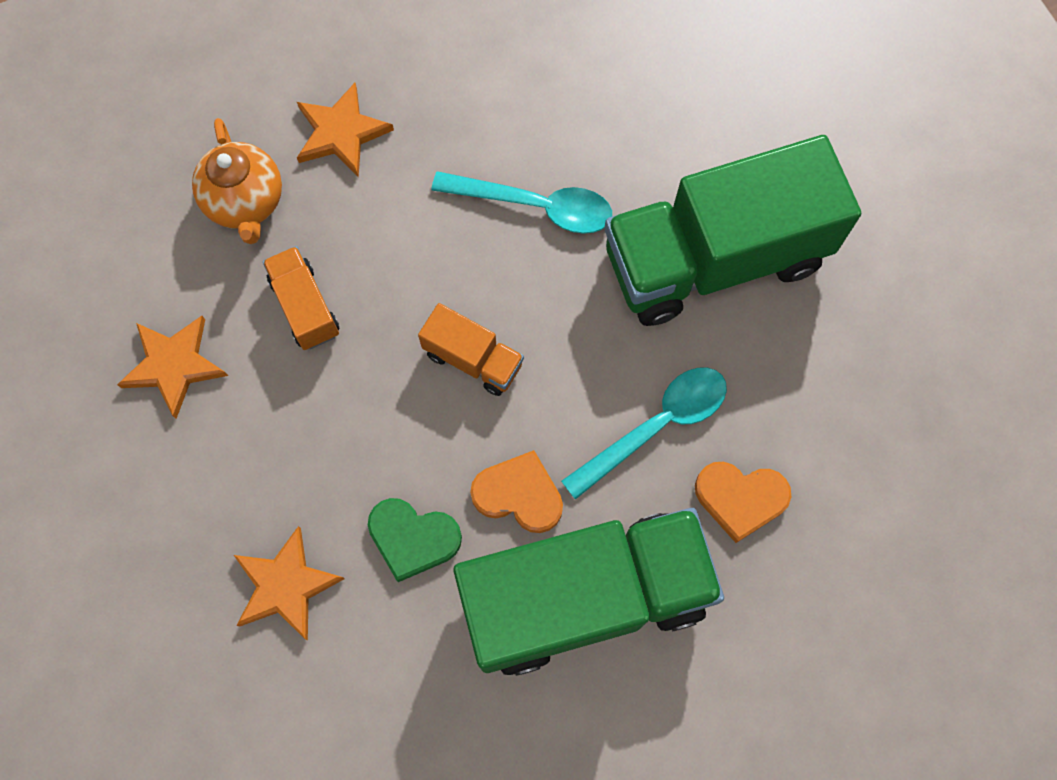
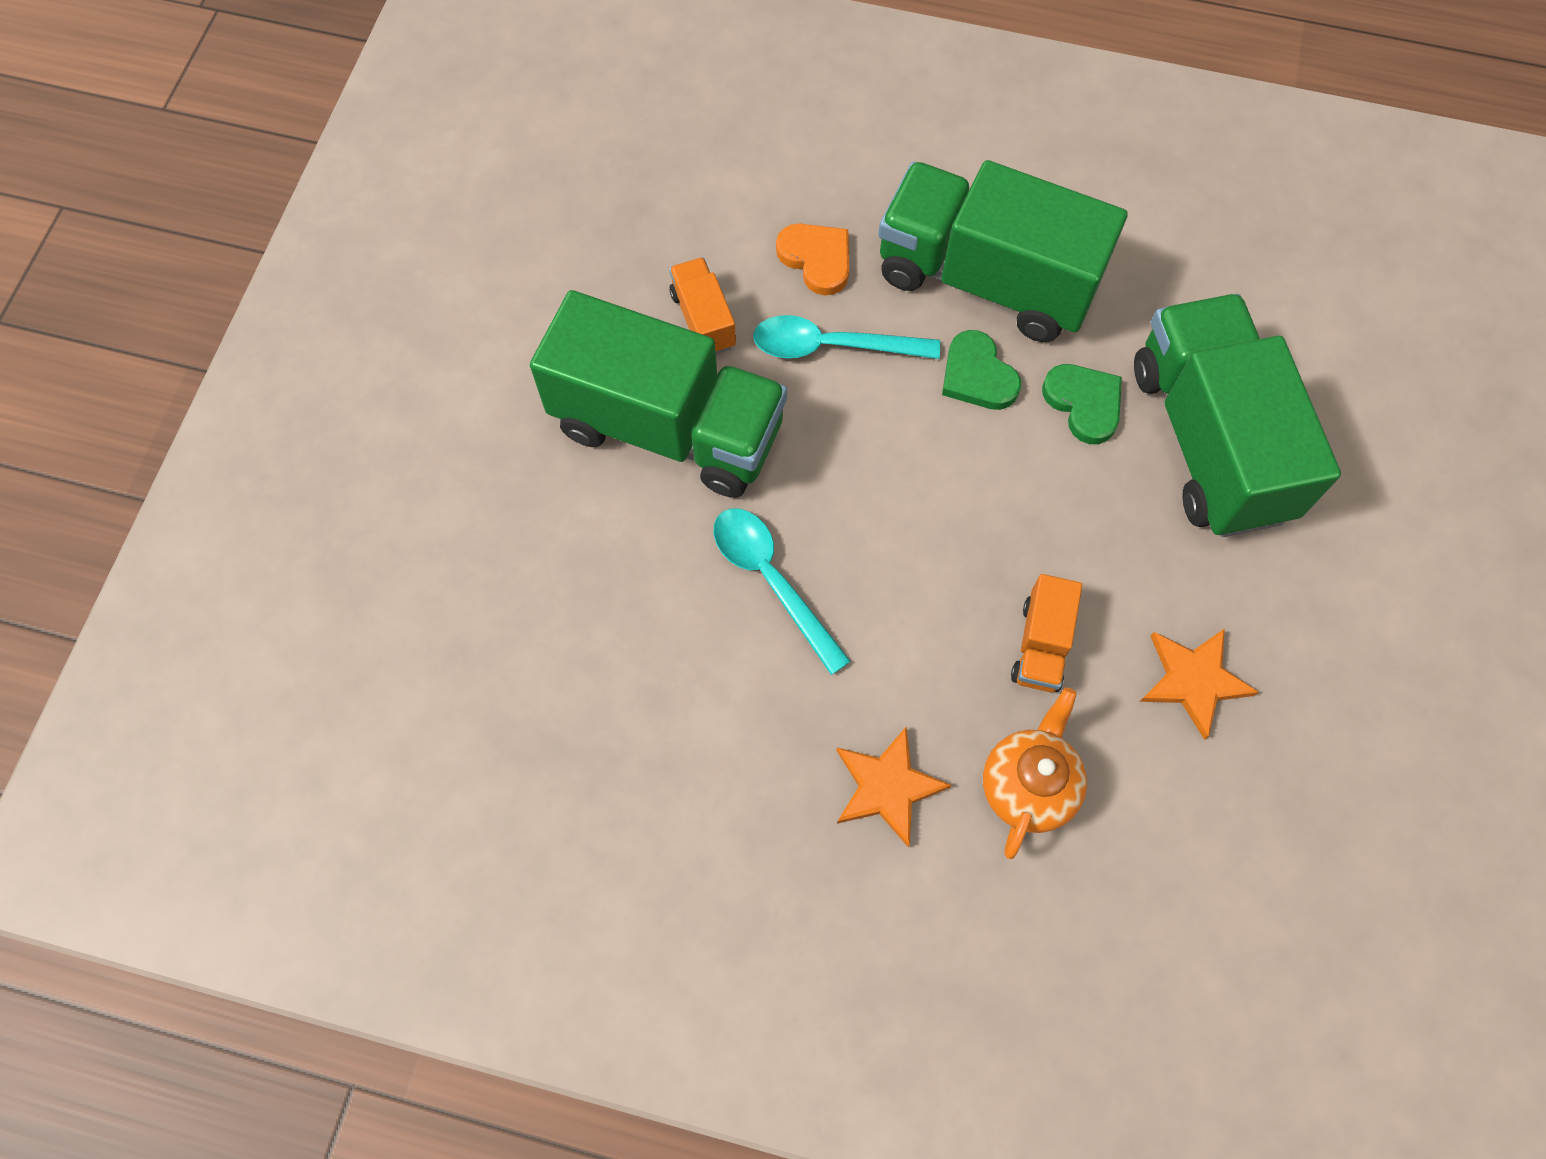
camera: 140 degrees left, 5 degrees down
orange star [234,526,345,641] -> green truck [1134,294,1341,537]
orange truck [418,303,524,396] -> orange truck moved to [669,257,736,354]
orange heart [470,450,563,533] -> green heart [942,330,1021,410]

